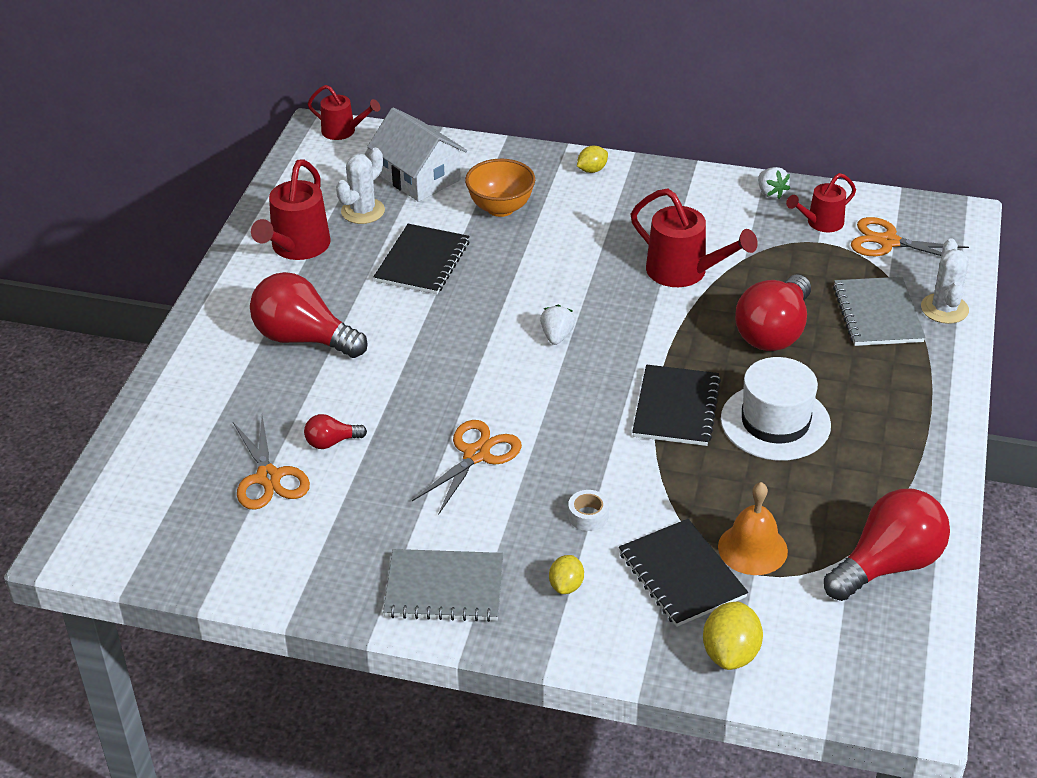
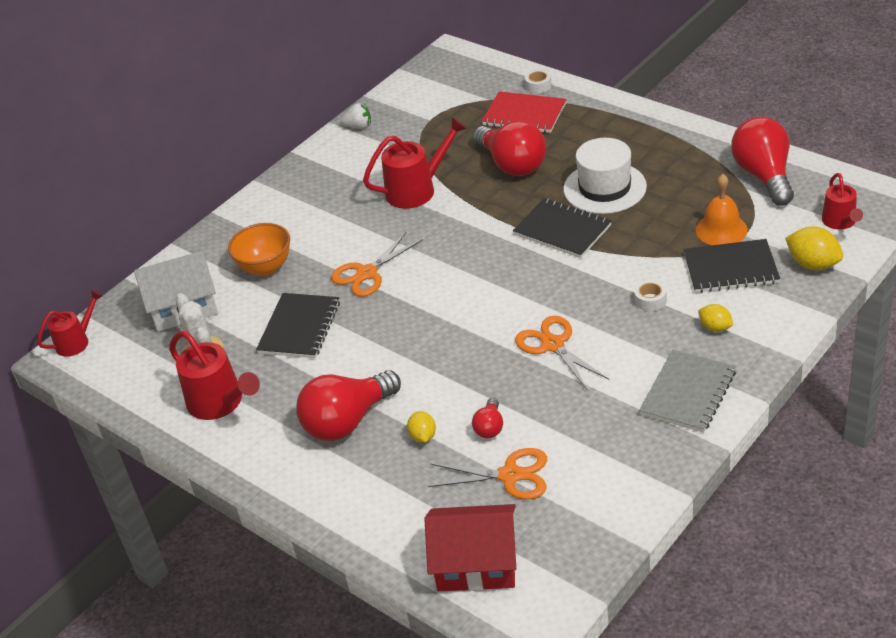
camera: 60 degrees left, 0 degrees up
black notebook [374,224,470,294] -> black notebook turned 60 degrees clockwise [256,293,340,358]
white strawberry [540,304,575,345] -> none
yellow lemon [577,146,608,173] -> yellow lemon moved to [407,411,436,443]
red watering can [786,173,856,232] -> red watering can moved to [822,173,863,230]
grey notebook [833,277,926,346] -> red notebook [482,91,566,133]
orange scissors [851,217,969,256] -> orange scissors moved to [331,232,423,297]
white cactus [921,239,969,324] -> white tape [525,69,552,94]
none -> red house [424,504,516,591]

